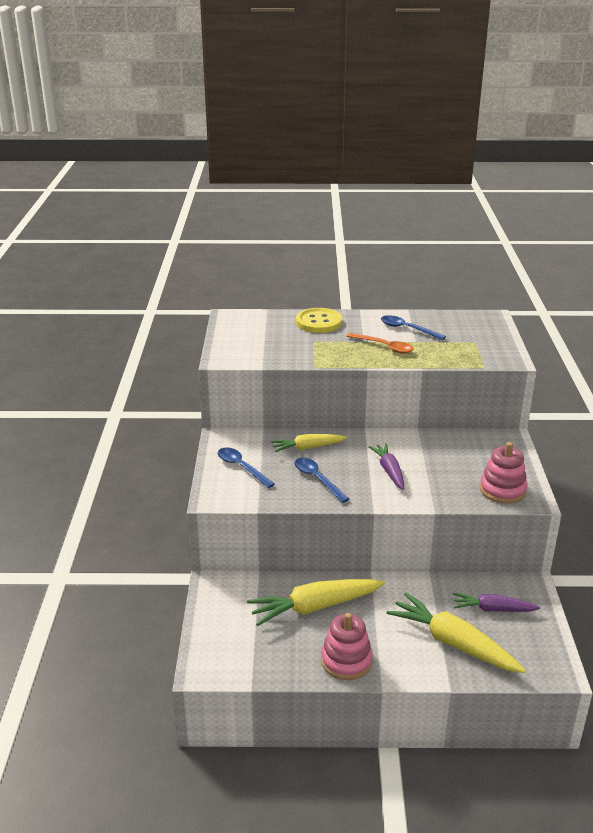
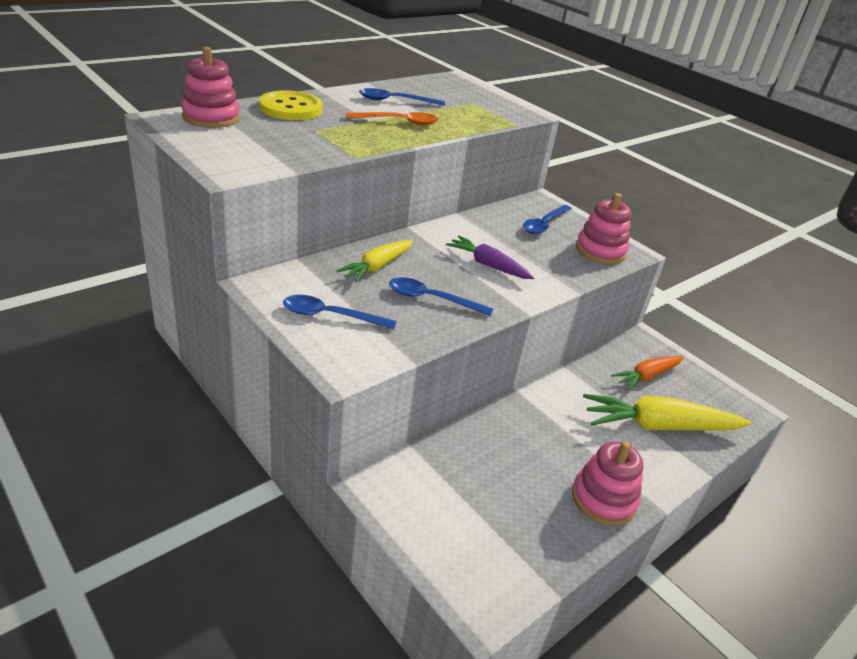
camera: 45 degrees left, 5 degrees up
yellow carrot [247,579,385,626] -> none
purple carrot [453,593,540,612] -> orange carrot [611,356,684,391]
none -> pink stacking toy [181,47,240,128]
none -> blue spoon [523,205,572,234]

